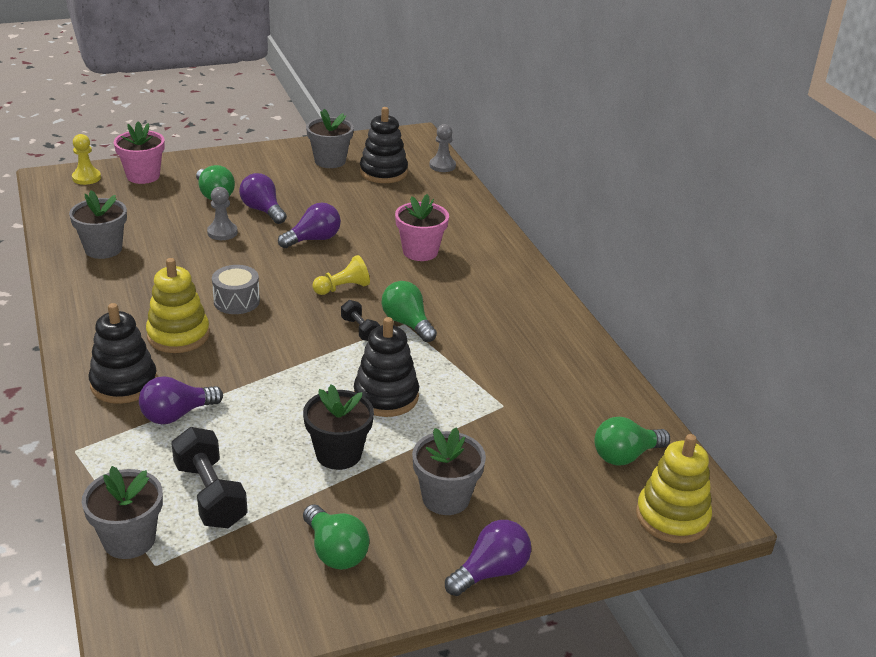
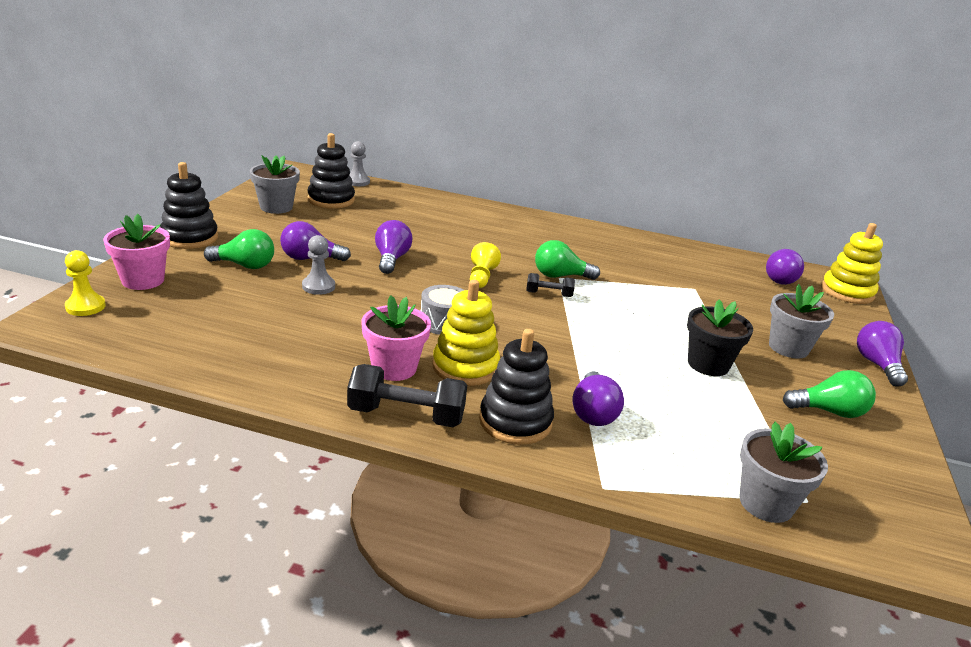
camera: 55 degrees left, 5 degrees down
grey flower pot [69,190,127,259] -> none
black dumbbell [171,427,248,528] -> black dumbbell moved to [347,364,467,427]
black stacking toy [354,317,419,417] -> black stacking toy moved to [160,162,218,249]
pink flower pot [395,194,449,261] -> pink flower pot moved to [361,295,431,381]
green light bulb [595,417,670,465] -> purple light bulb [766,249,804,285]

